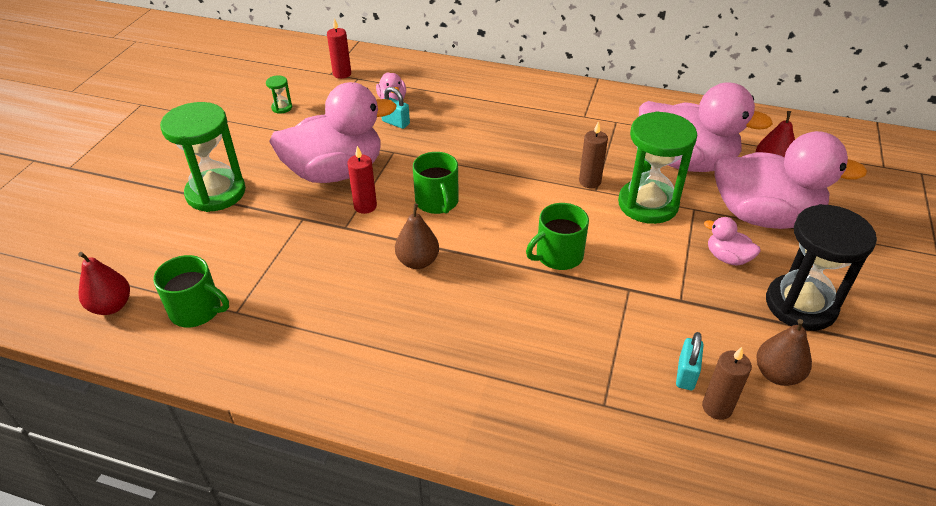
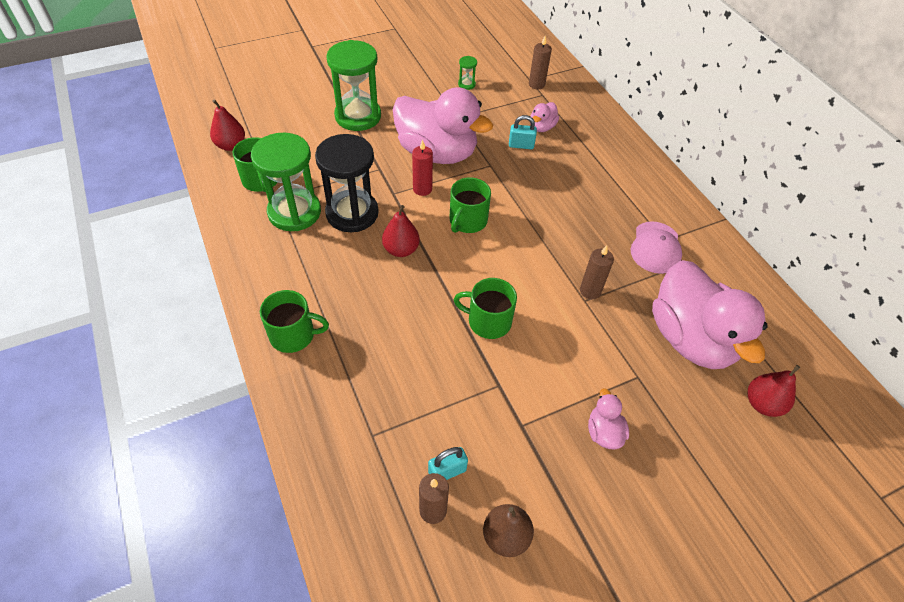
camera: 45 degrees right, 10 degrees up
red candle [327,18,351,79] -> brown candle [529,36,552,90]
turquoise padlock [382,87,410,129] -> turquoise padlock turned 75 degrees counterclockwise [509,115,537,149]
brown pear [395,203,439,269] -> red pear [382,205,420,257]
green hourglass [618,111,697,224] -> green hourglass moved to [251,132,321,231]
pink duck [714,131,867,229] -> none
black hourglass [766,204,877,331] -> black hourglass moved to [315,134,379,232]
none -> green mug [260,290,329,353]
none -> pink cap [631,221,682,274]

